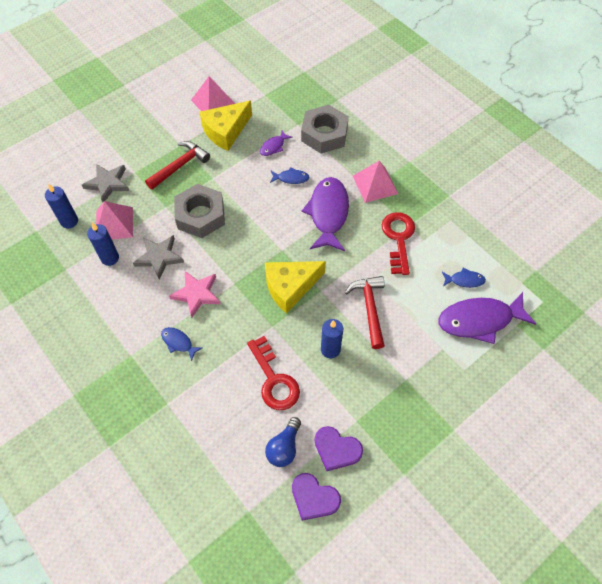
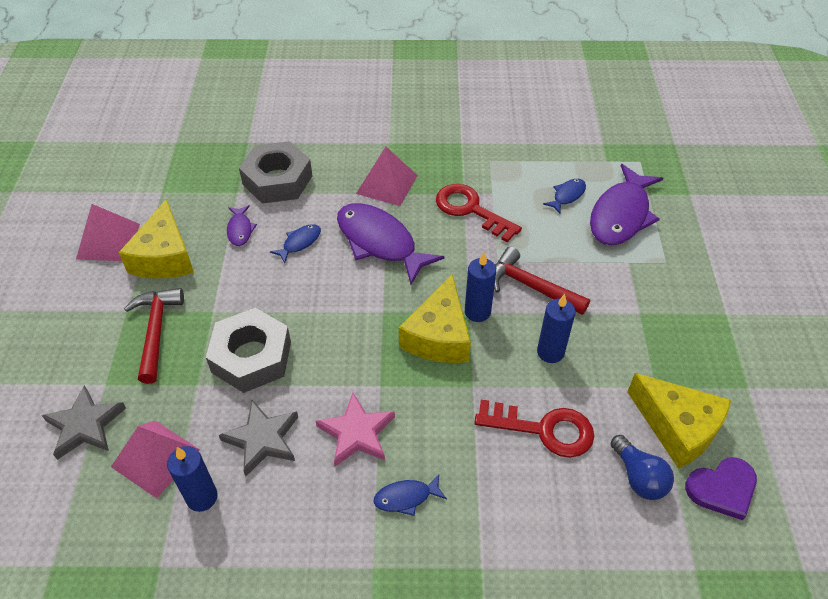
camera: 50 degrees left, 10 degrees down
blue candle [45,184,78,228] -> blue candle moved to [465,253,496,322]
purple heart [315,426,363,471] -> yellow cheese [627,373,731,469]

